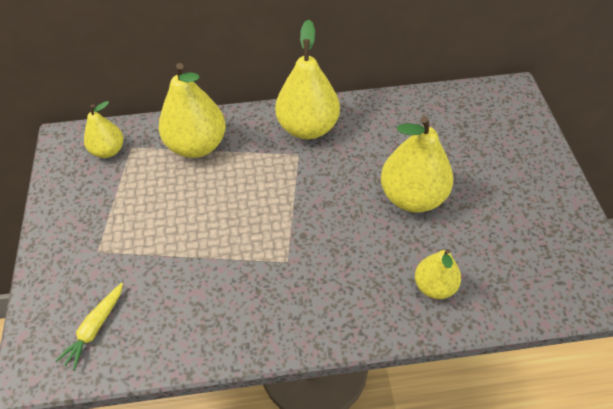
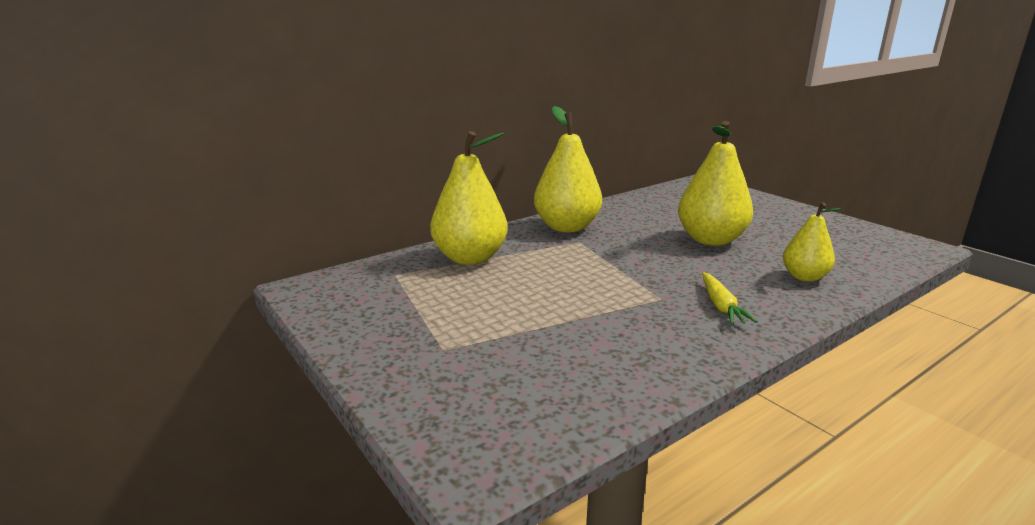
camera: 30 degrees left, 30 degrees down
yellow carrot [55,283,123,370] -> yellow carrot moved to [702,272,758,324]
yellow pear [84,101,124,158] -> none

